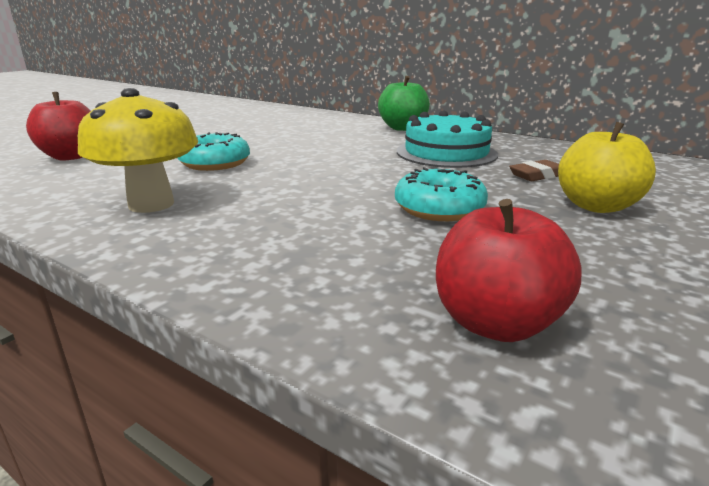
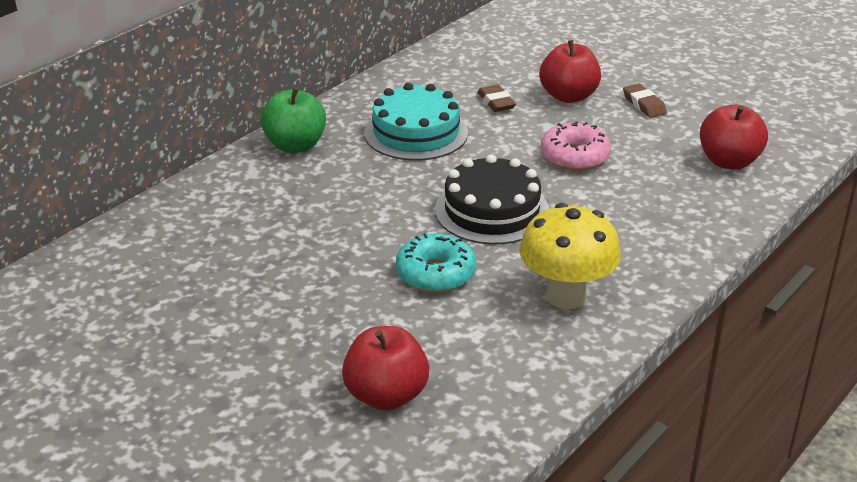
camera: 85 degrees left, 10 degrees up
turquoise donut [395,167,488,221] -> pink donut [540,121,611,171]
yellow apple [558,122,656,213] -> red apple [540,40,601,103]
none -> black cake [435,154,549,244]
none -> brown eraser [623,84,667,118]

